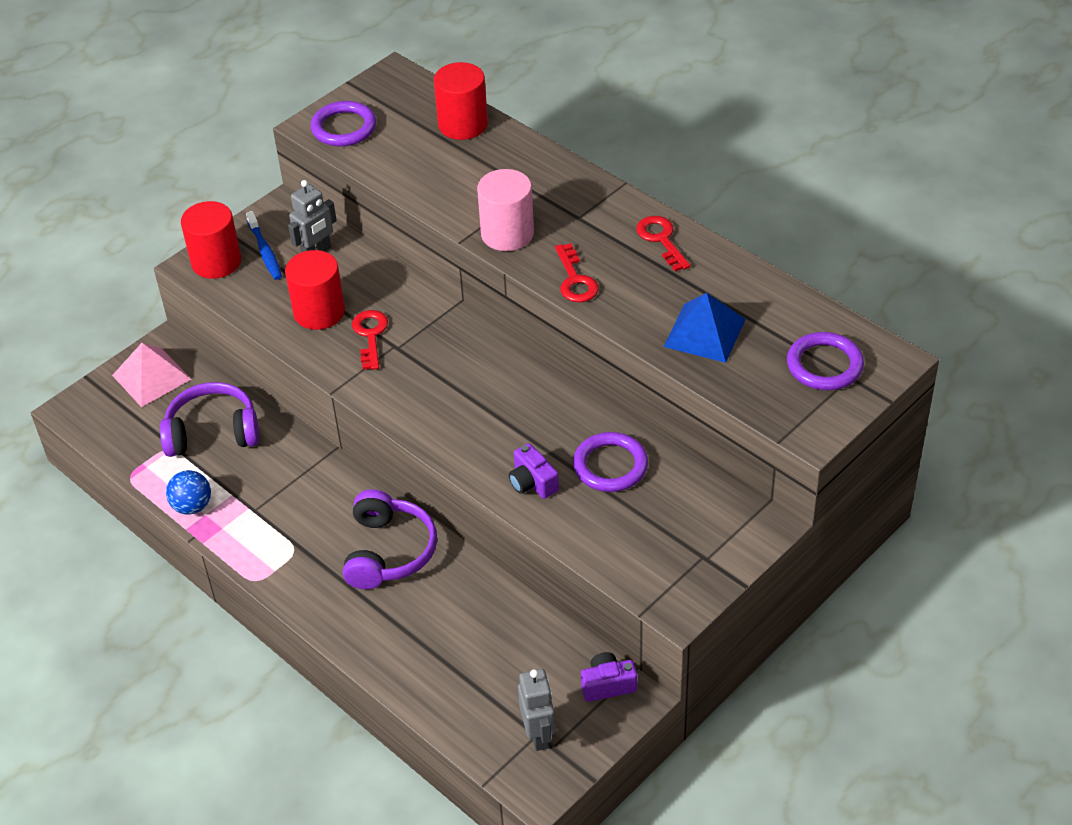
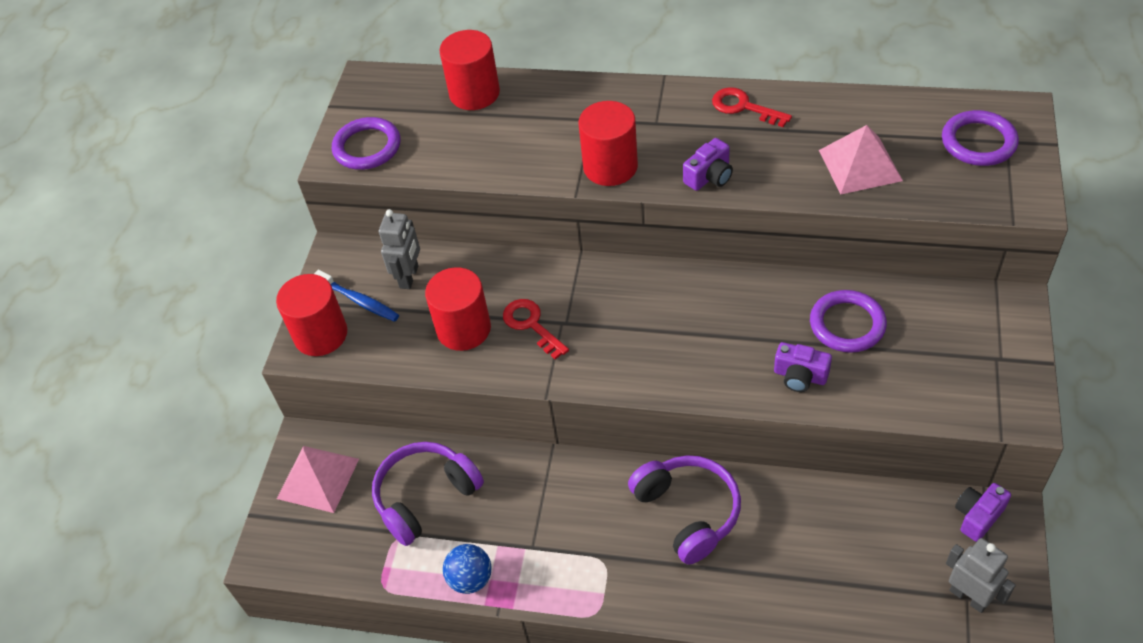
camera: 30 degrees left, 5 degrees up
pink cylinder [477,169,534,251] -> red cylinder [579,101,638,186]
red key [555,243,599,302] -> purple camera [683,138,733,191]
blue pyramid [663,293,746,363] -> pink pyramid [819,125,903,195]

